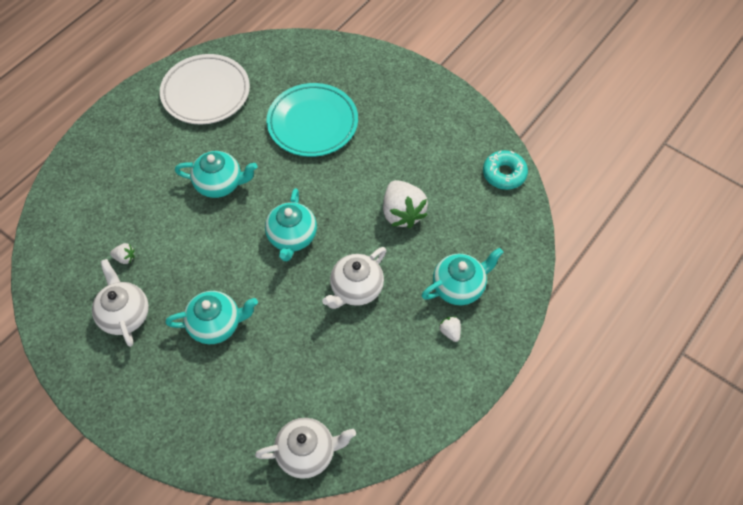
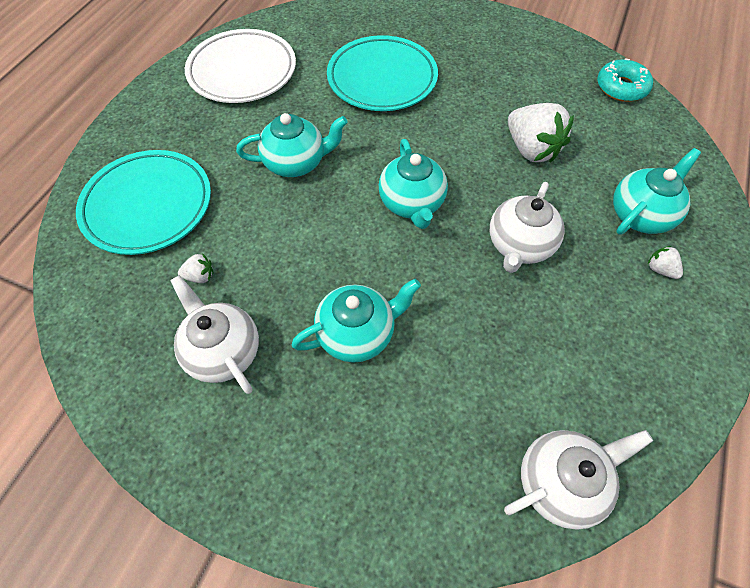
camera: 15 degrees left, 0 degrees up
none -> turquoise plate [76,150,211,255]

